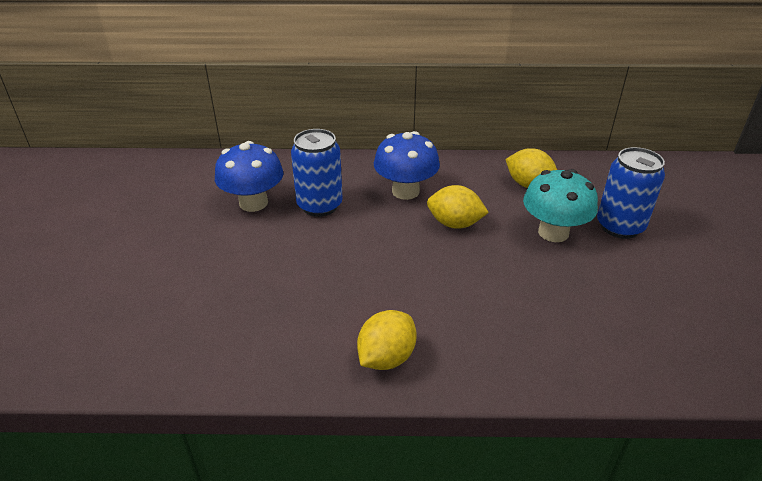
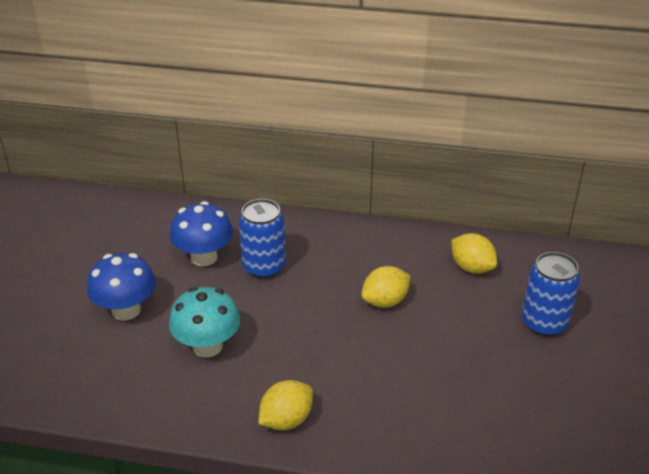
camera: 10 degrees right, 0 degrees up
blue mushroom [374,131,440,200] -> blue mushroom moved to [87,253,156,321]
yellow lemon [427,185,489,229] -> yellow lemon turned 60 degrees counterclockwise [361,266,410,308]
turquoise mushroom [523,169,598,242] -> turquoise mushroom moved to [169,287,240,358]

